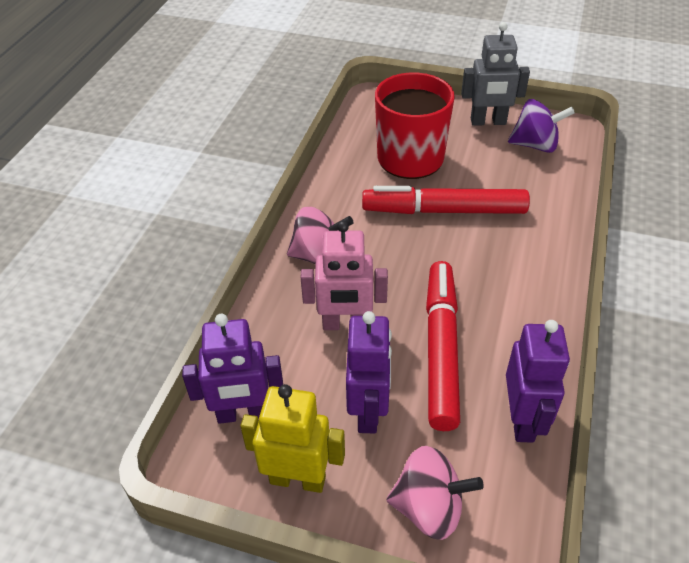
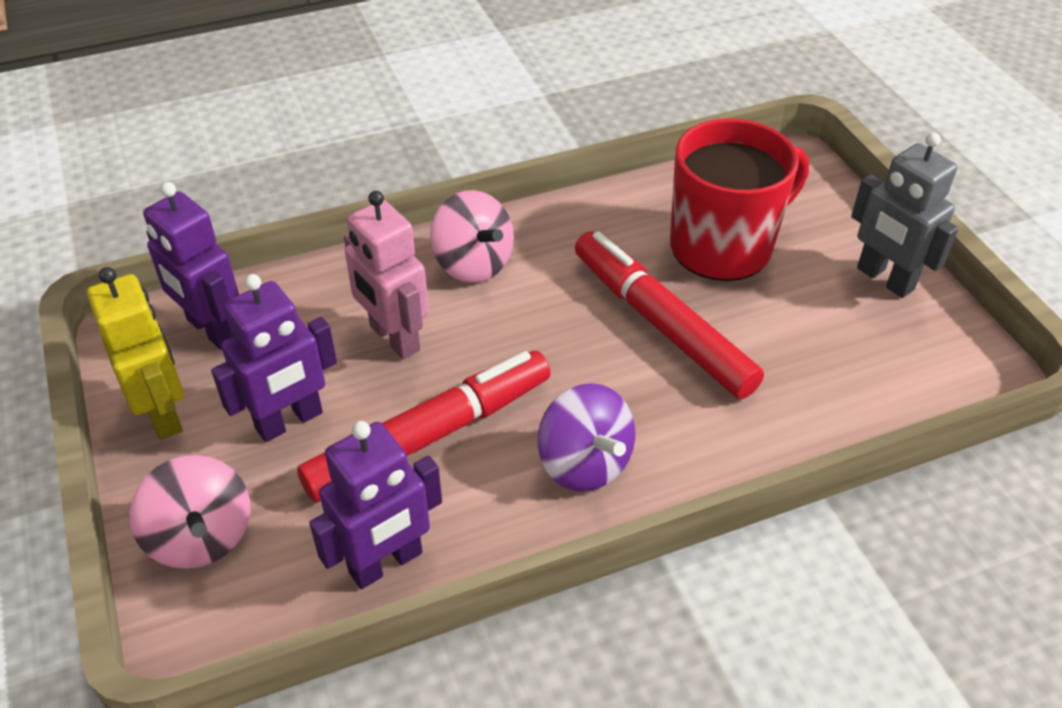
camera: 50 degrees right, 0 degrees up
purple spinning top [508,99,575,153] -> purple spinning top moved to [538,383,635,492]

